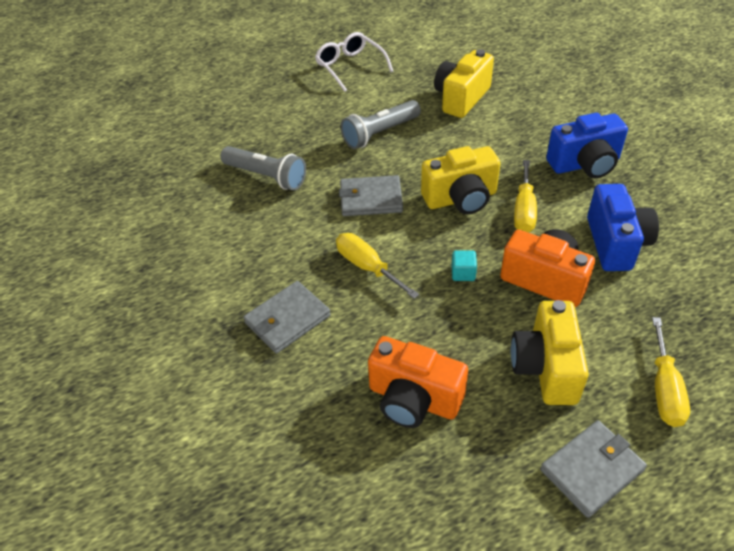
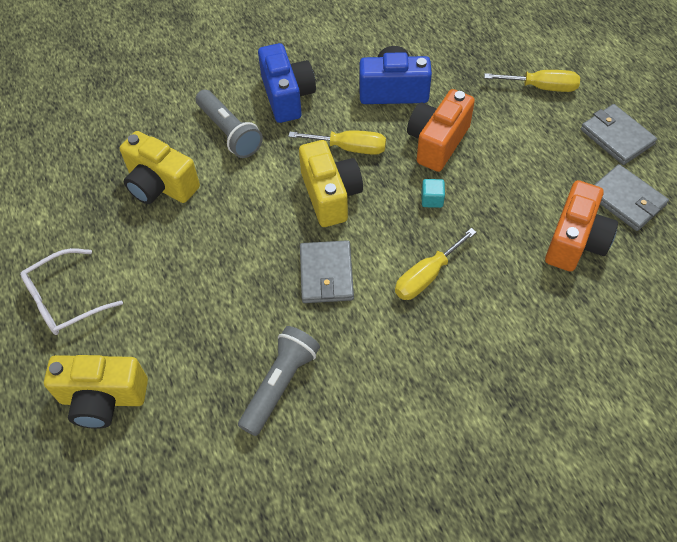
camera: 90 degrees left, 10 degrees up
grey wallet [243,281,331,354] -> grey wallet moved to [594,164,669,231]
grey flashlight [341,100,421,149] -> grey flashlight moved to [196,90,263,158]
yellow camera [511,300,589,405] -> yellow camera moved to [44,355,148,429]

